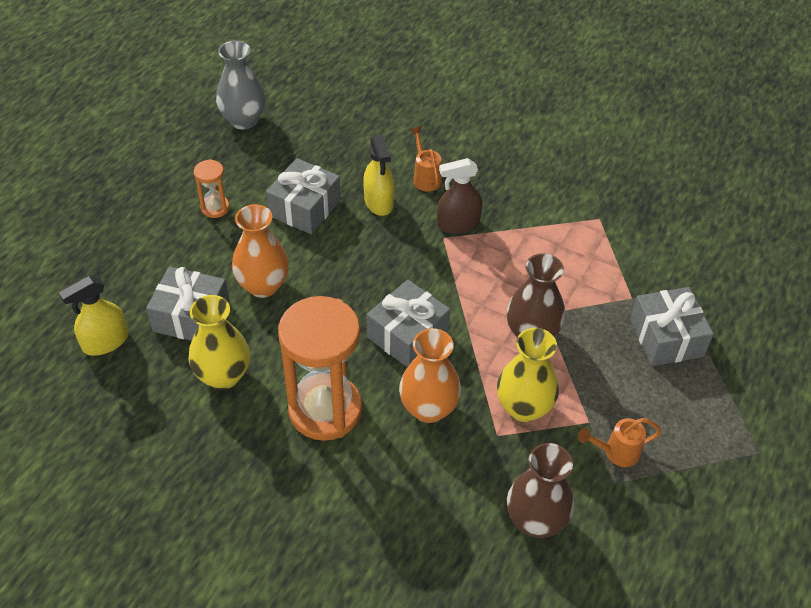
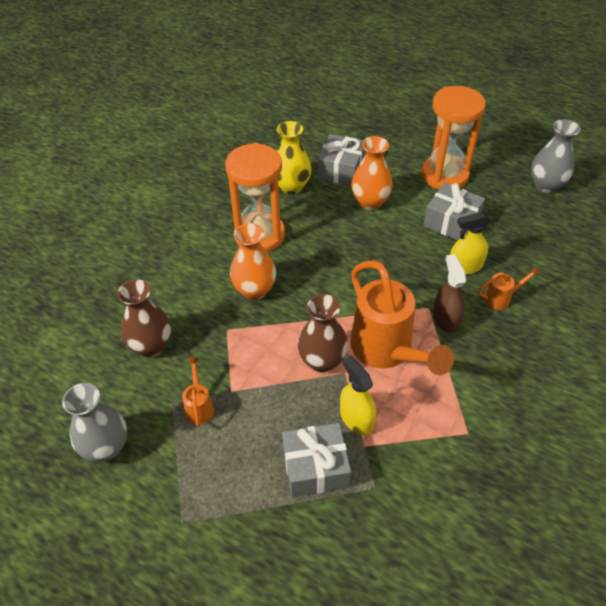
camera: 95 degrees right, 0 degrees up
yellow spray bottle [59,276,129,356] -> yellow spray bottle moved to [340,356,376,435]
orange hourglass [194,159,230,218] -> orange hourglass [421,86,486,189], size x2.21
grey gift [367,280,450,367] -> none
yellow vase [497,328,559,422] -> none
none -> grey vase [62,383,127,462]
none -> orange watering can [350,260,454,375]

